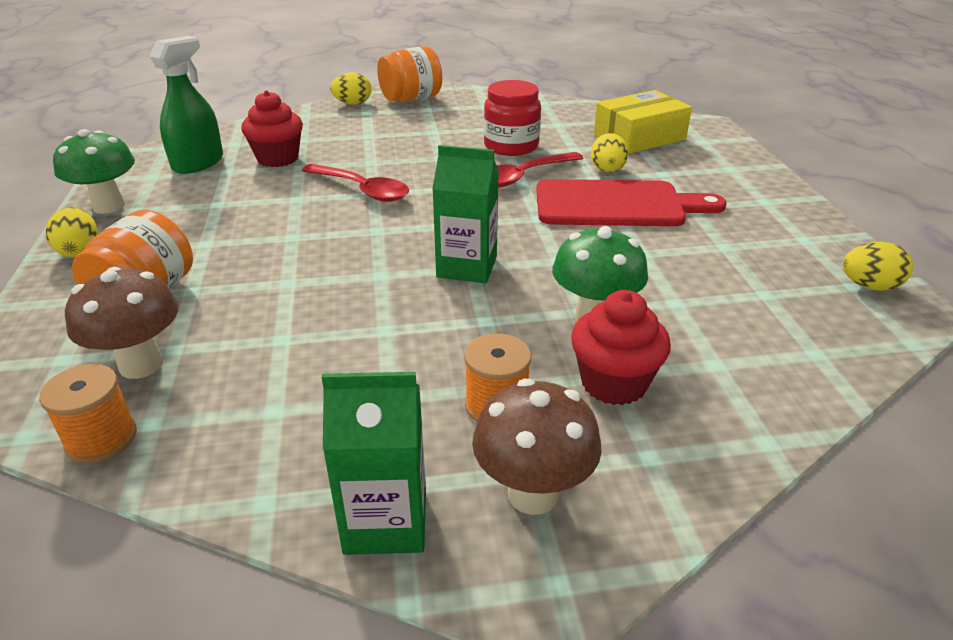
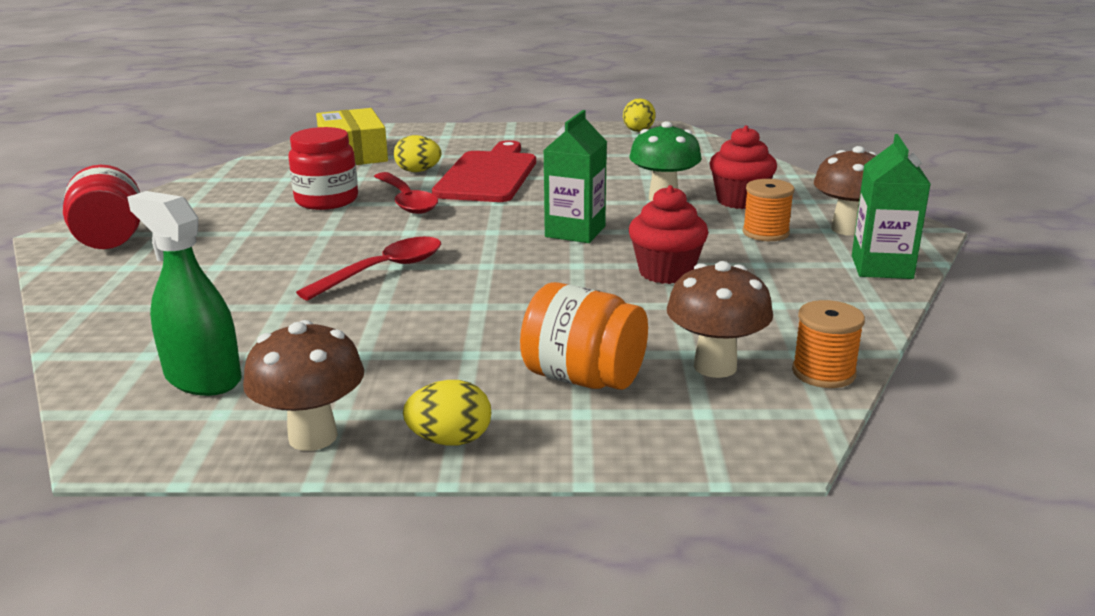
camera: 80 degrees left, 10 degrees down
green mushroom [53,129,135,214] -> brown mushroom [243,320,364,451]
red cupcake [241,90,303,167] -> red cupcake moved to [629,185,709,284]
yellow egg [330,72,371,104] -> none
orange jar [377,46,442,102] -> red jar [63,165,140,249]

